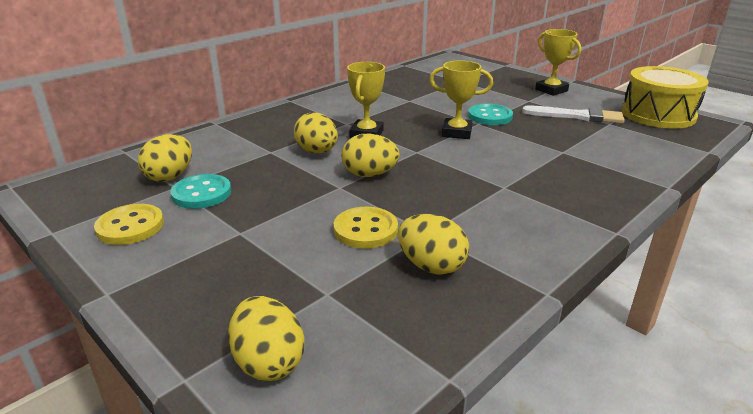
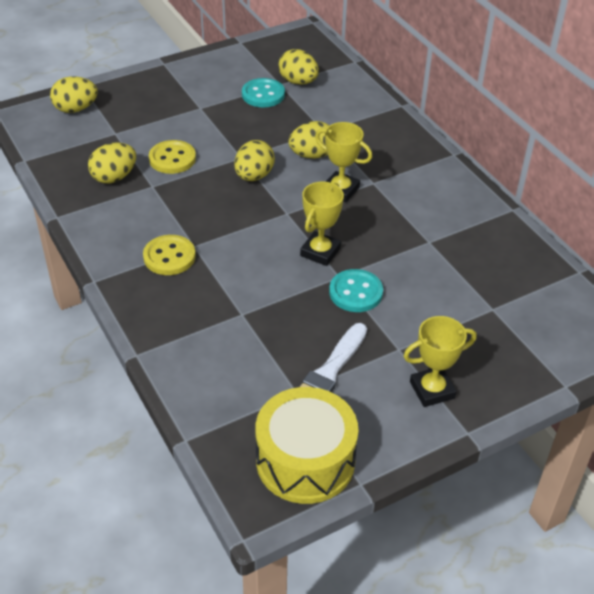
camera: 105 degrees right, 15 degrees up
yellow button [94,204,164,245] -> yellow button moved to [143,235,196,275]

